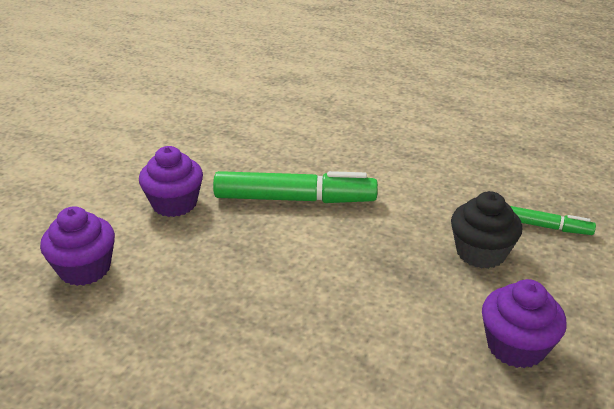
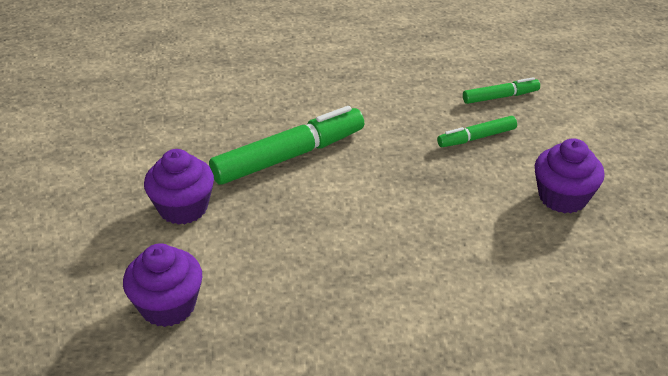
camera: 35 degrees left, 5 degrees up
black cupcake [451,191,522,269] -> green marker [437,116,517,147]

